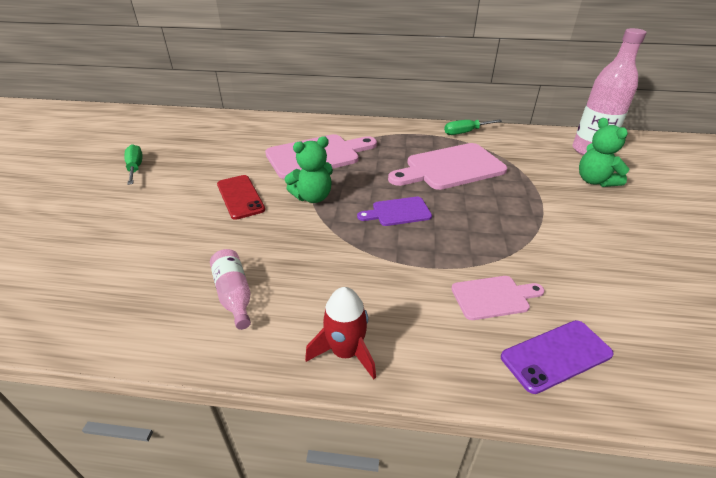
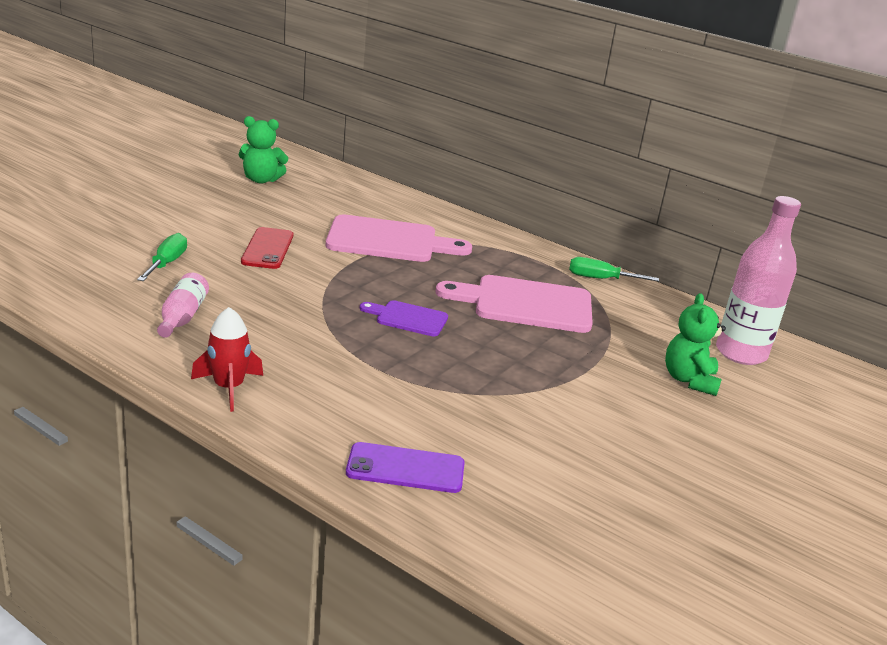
camera: 25 degrees right, 10 degrees down
green screwdriver [124,144,143,185] -> green screwdriver moved to [137,233,187,281]
green teddy bear [285,136,333,203] -> green teddy bear moved to [239,116,288,183]
pink cutting board [451,276,544,320] -> none

